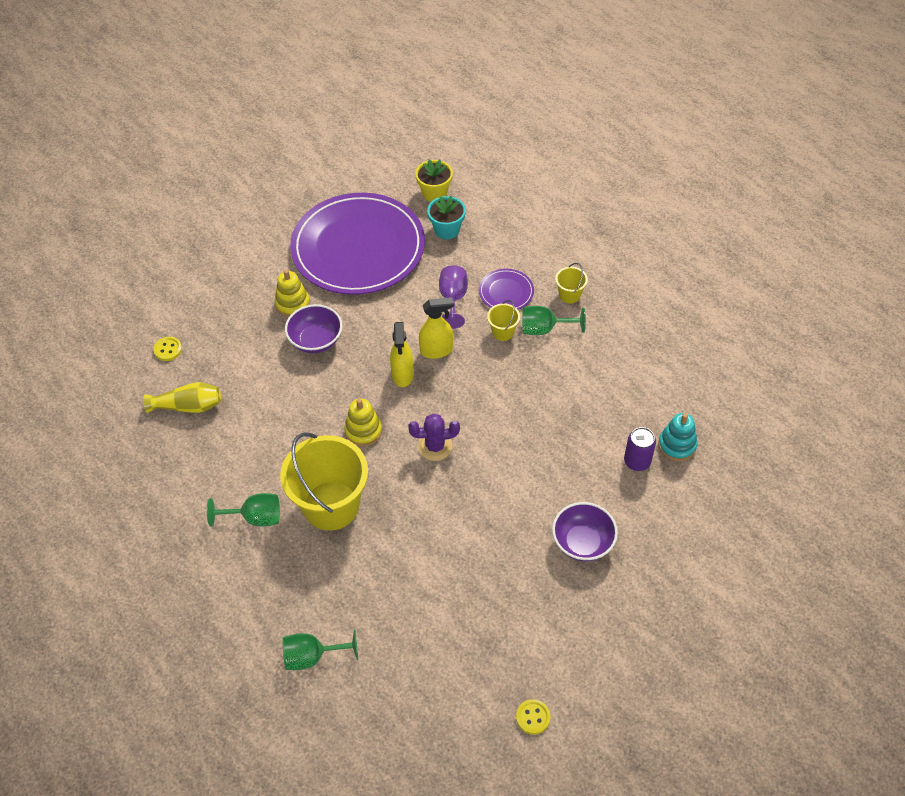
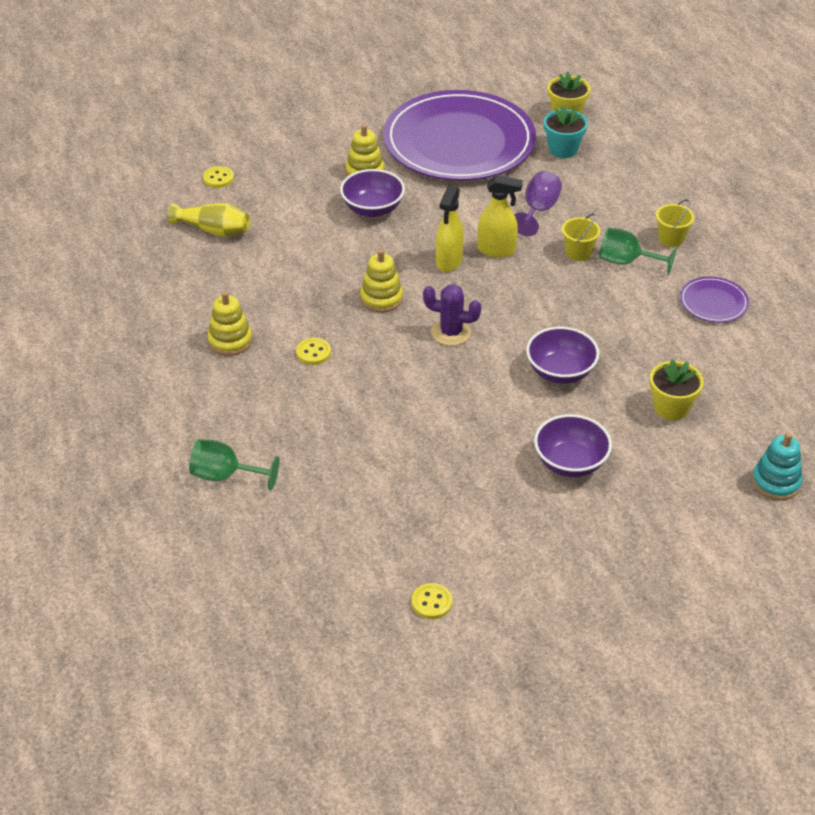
camera: 20 degrees right, 10 degrees down
green goblet [207,493,280,527] -> yellow stacking toy [208,291,252,356]
yellow bucket [280,433,368,531] -> yellow button [296,338,331,365]
purple plate [479,269,534,310] -> purple plate moved to [680,276,749,323]
purple can [624,427,656,471] -> yellow flower pot [650,359,704,420]
turquoise stacking toy [658,413,698,461] -> turquoise stacking toy moved to [752,432,802,500]
none -> purple bowl [526,327,599,384]

